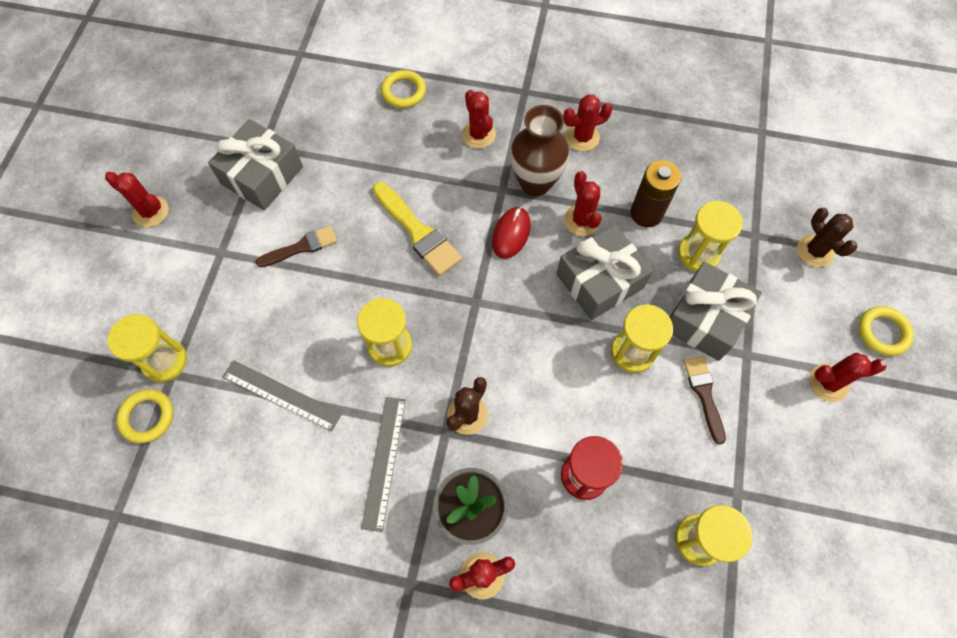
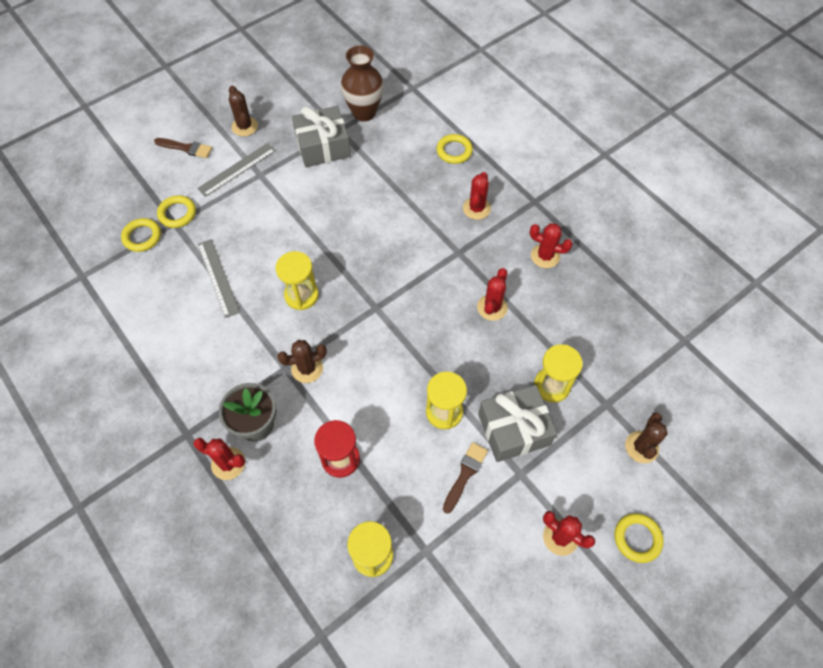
camera: 40 degrees right, 5 degrees down
red cactus [105,172,169,227] -> brown cactus [229,86,258,136]
yellow hourglass [108,314,187,382] -> yellow ring [157,195,196,228]
brown brush [256,226,337,267] -> brown brush moved to [154,138,212,158]
grey ruler [361,397,406,532] -> grey ruler moved to [197,143,276,197]
yellow brush [373,182,462,276] -> none
red mouse [492,207,531,259] -> none
brown vase [510,105,570,196] -> brown vase moved to [341,46,384,121]
grey gift [557,225,653,320] -> none
brown battery [630,160,681,227] -> none

